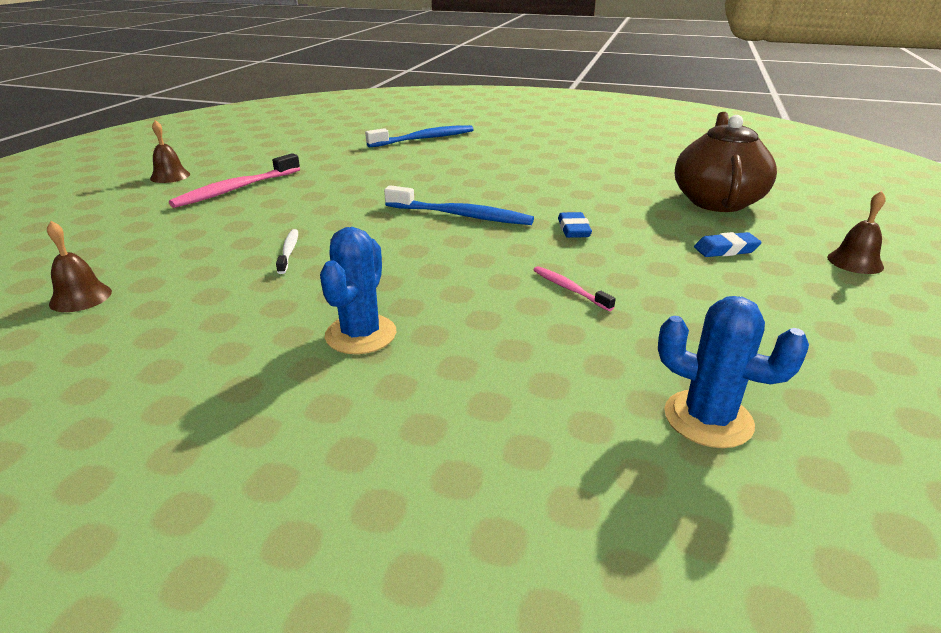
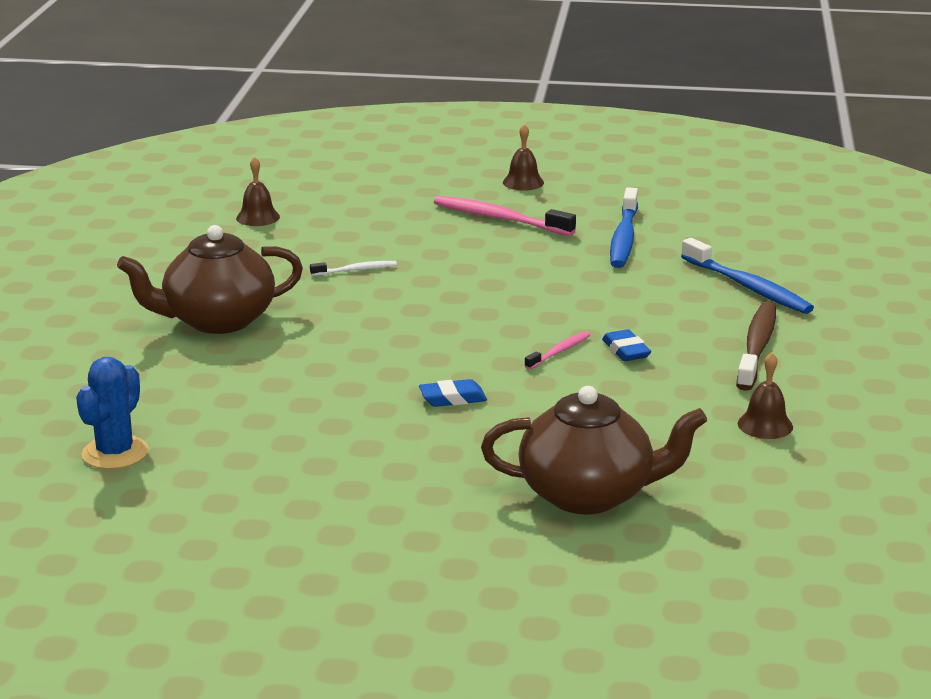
camera: 80 degrees right, 5 degrees down
blue cactus [320,227,396,354] -> brown teapot [117,225,303,334]
blue toothbrush [384,185,534,225] -> blue toothbrush moved to [610,187,638,268]
pink toothbrush [534,266,616,311] -> pink toothbrush moved to [525,331,590,370]
blue eraser [694,232,762,257] -> blue eraser moved to [602,329,651,361]
brown bell [827,191,886,274] -> brown bell moved to [738,352,793,439]
none -> brown toothbrush [736,302,776,391]

